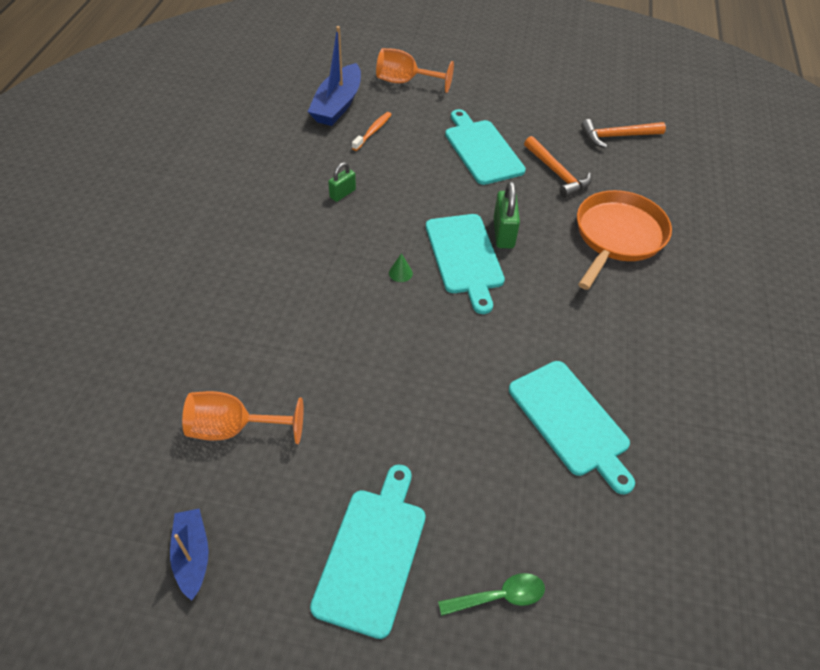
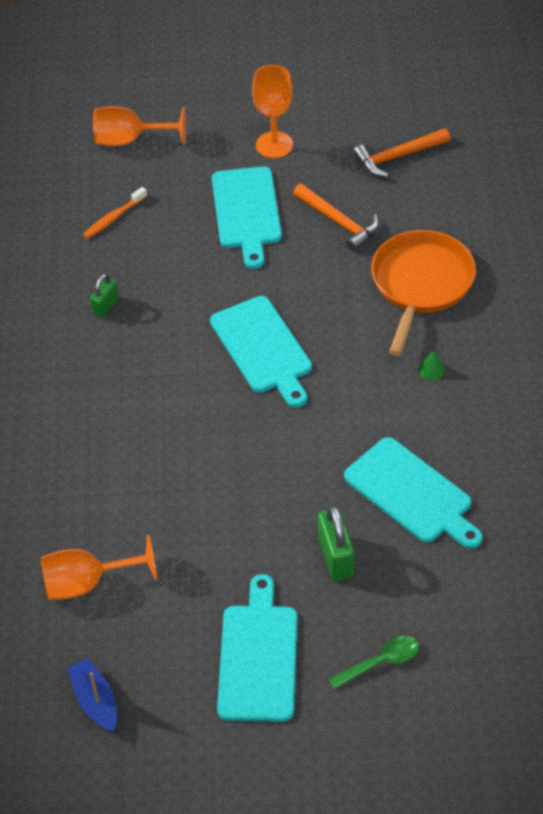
camera: 10 degrees left, 0 degrees up
blue boat [308,26,361,126] -> none
orange toothbrush [352,112,392,151] -> orange toothbrush turned 150 degrees counterclockwise [83,187,147,239]
green cone [389,253,413,282] -> green cone moved to [419,350,445,380]
turquoise cutting board [445,109,526,185] -> turquoise cutting board turned 150 degrees counterclockwise [212,166,282,269]
green padlock [494,181,520,248] -> green padlock moved to [318,505,354,581]
none -> orange goblet [252,65,293,158]

